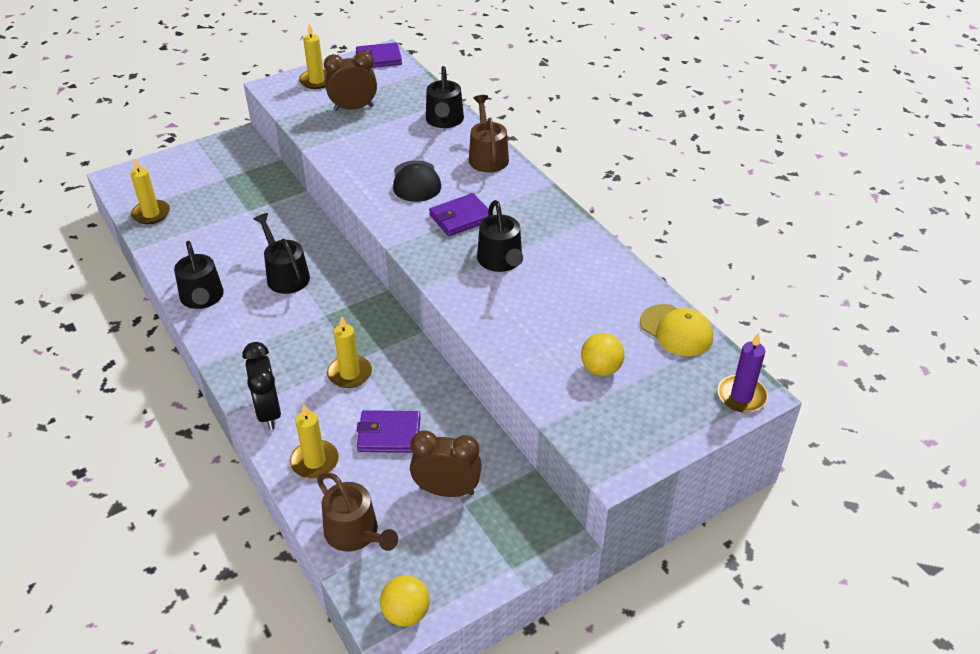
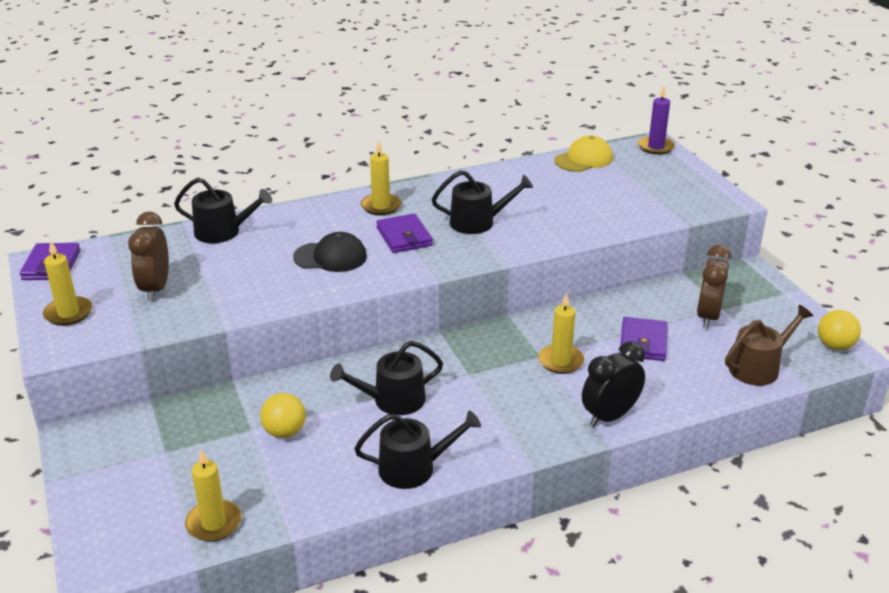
camera: 80 degrees left, 10 degrees down
black clock [242,342,281,430] -> black clock turned 150 degrees clockwise [582,341,645,427]
yellow candle [290,404,339,479] -> yellow candle moved to [361,140,401,215]
brown watering can [469,95,509,173] -> none
yellow ball [581,333,625,376] -> yellow ball moved to [260,393,306,438]

